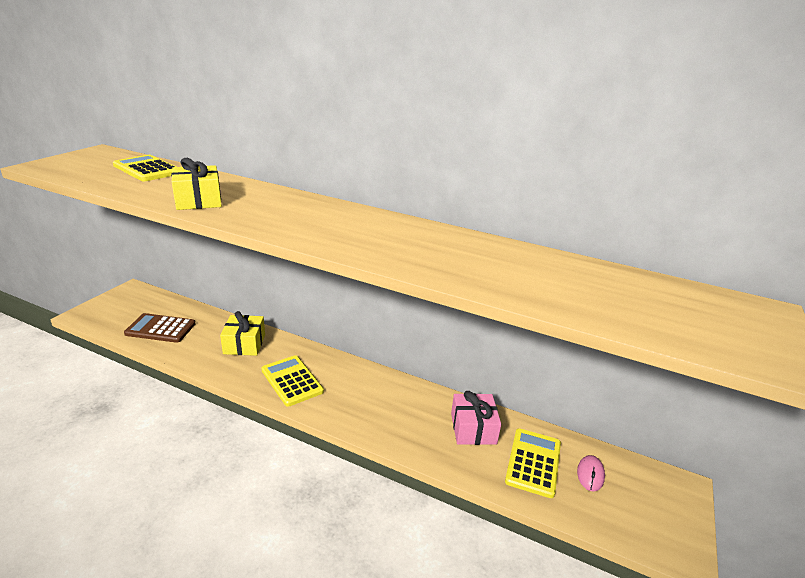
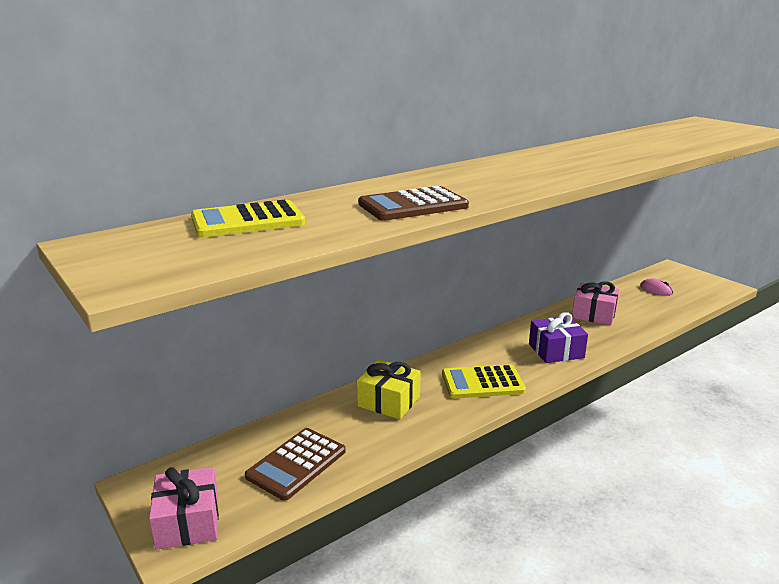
camera: 60 degrees left, 5 degrees down
yellow gift [171,158,222,210] -> brown calculator [358,186,469,221]
yellow calculator [505,428,561,498] -> none
none -> pink gift [149,467,219,550]
none -> purple gift [529,312,588,363]

